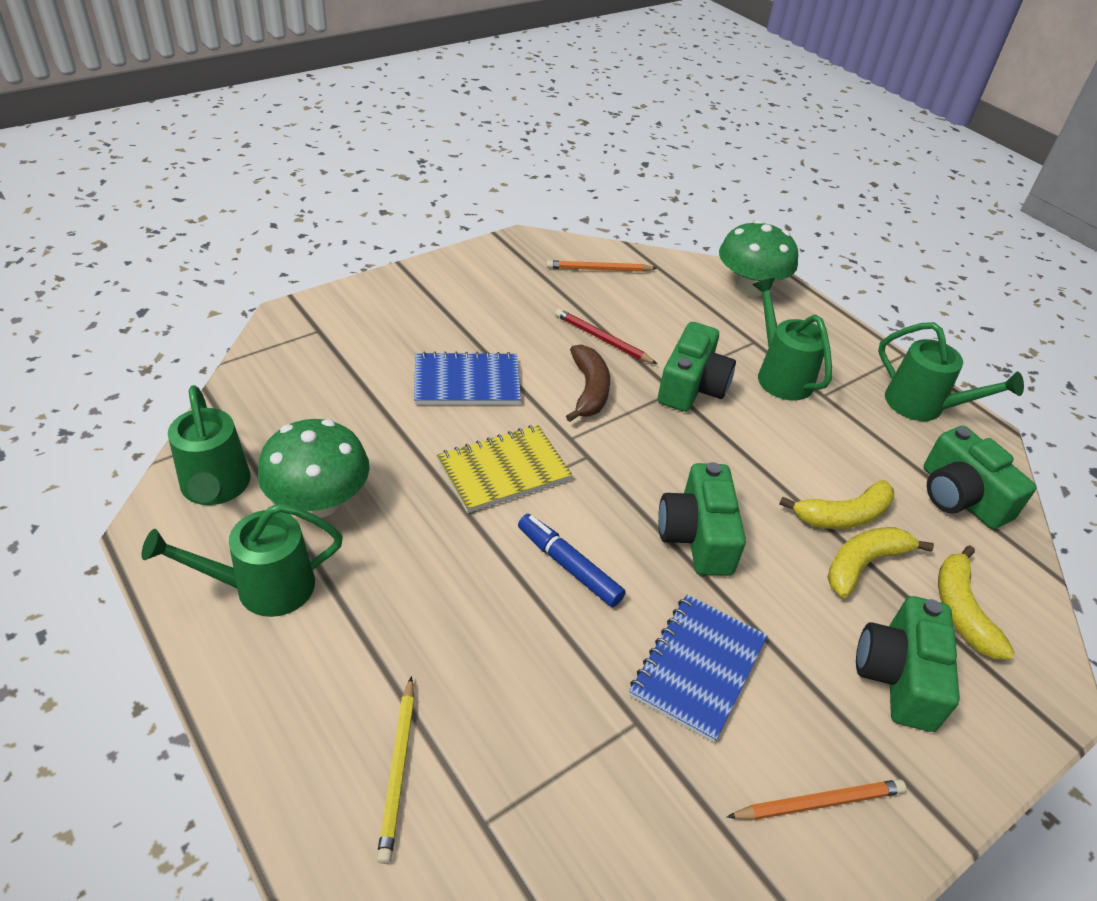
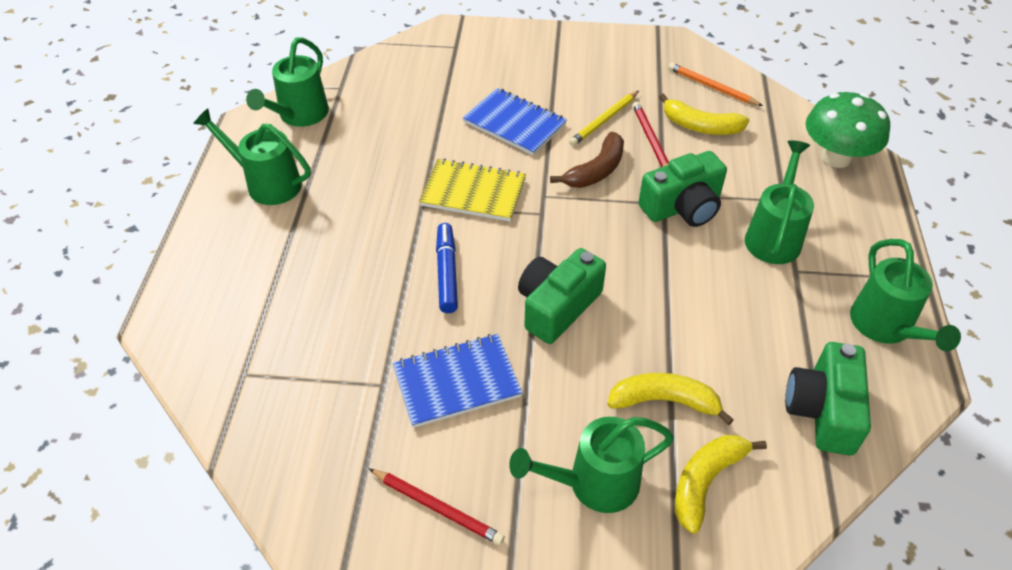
camera: 45 degrees right, 5 degrees up
green mushroom [258,419,370,518] -> none
yellow pencil [377,676,414,864] -> yellow pencil moved to [569,91,639,146]
orange pencil [727,779,906,820] -> red pencil [369,468,505,545]
yellow banana [779,480,894,529] -> yellow banana moved to [659,93,749,135]
green camera [856,596,960,732] -> green watering can [509,417,674,513]

